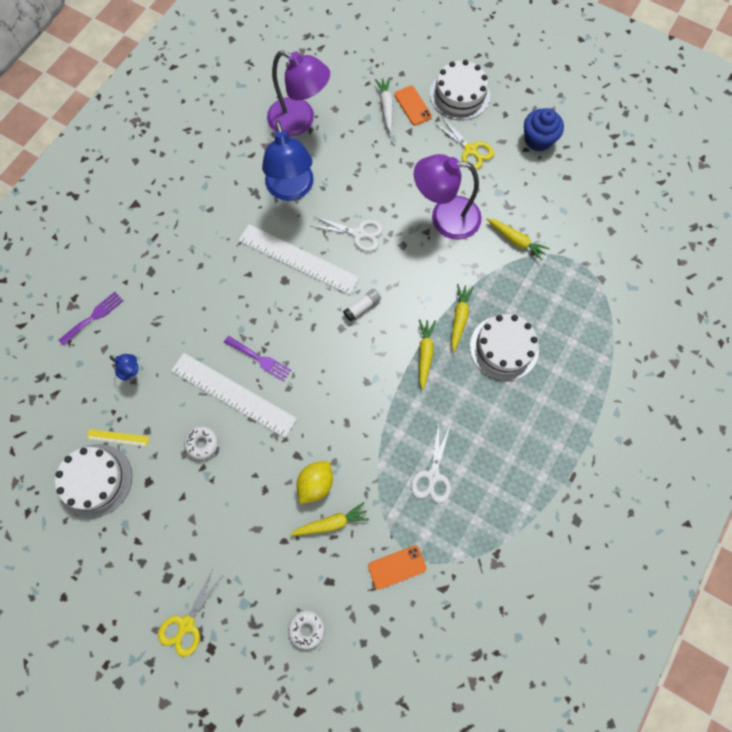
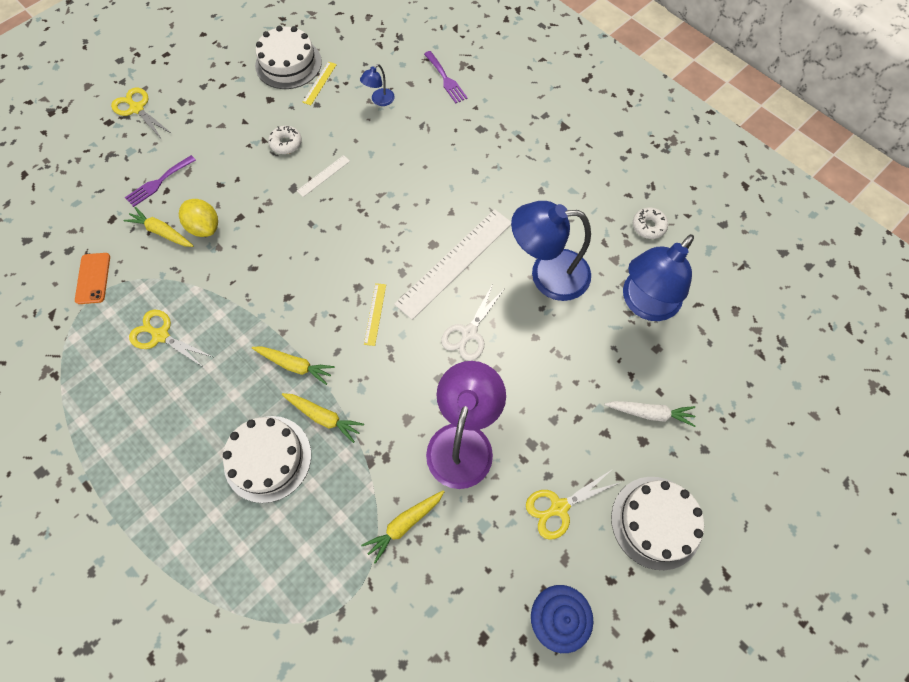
camera: 105 degrees right, 5 degrees down
white ruler [171,353,297,438] -> white ruler [297,155,350,197], size x0.44
purple fork [224,336,291,381] -> purple fork moved to [125,155,196,207]
purple lamp [267,50,330,137] -> blue lamp [623,234,694,321]
white donut [288,610,325,650] -> white donut moved to [633,208,668,239]
yellow carrot [290,502,369,536] -> yellow carrot turned 120 degrees clockwise [123,207,193,247]
white glue stick [343,289,381,321] -> yellow ruler [364,283,386,346]
orange phone [394,86,432,126] -> none
white scissors [411,422,451,503] -> yellow scissors [129,310,213,367]

